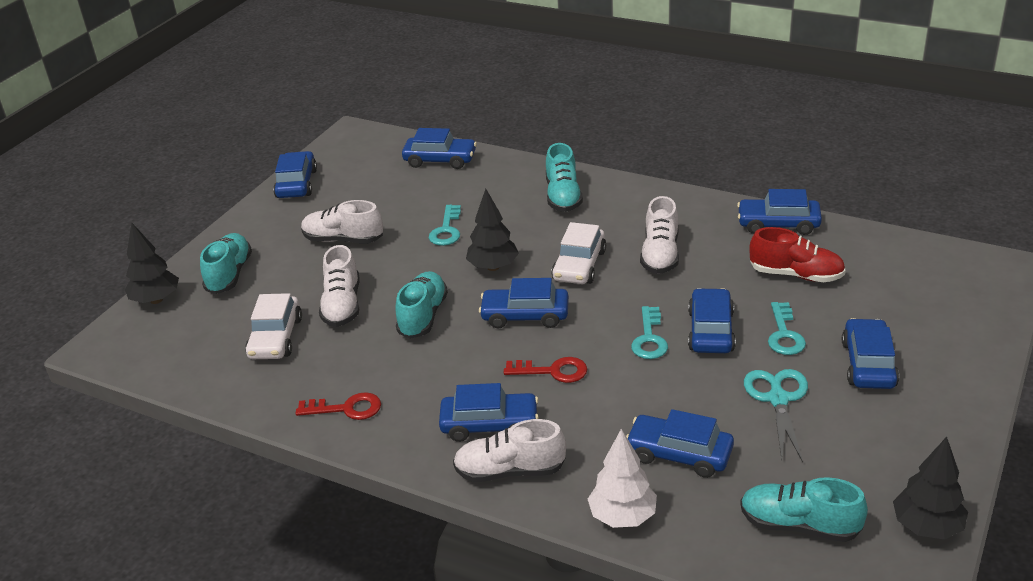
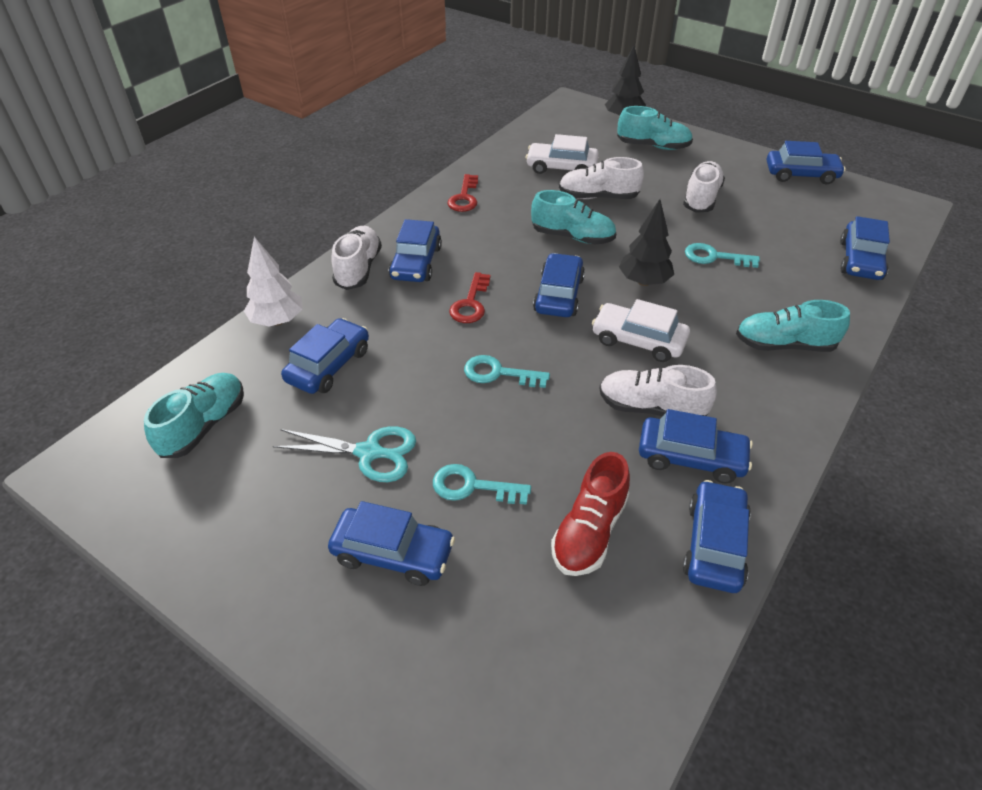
camera: 95 degrees right, 10 degrees up
blue car [688,288,736,353] -> blue car moved to [639,409,753,483]
black tree [893,437,968,539] -> none

